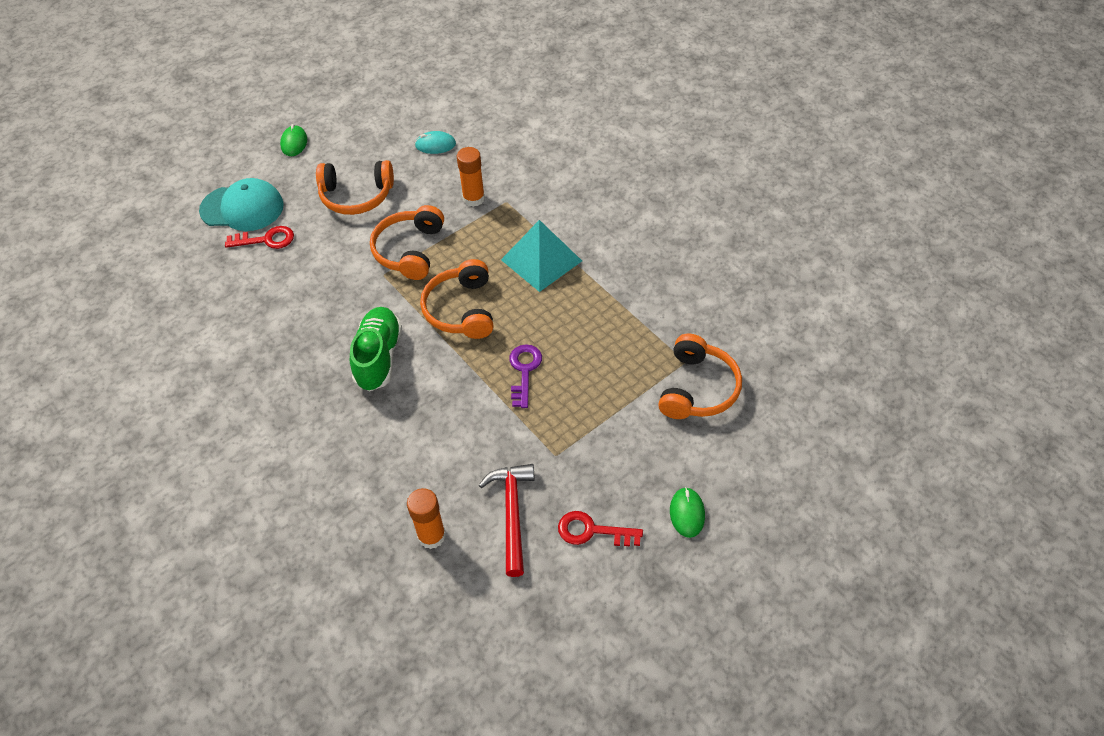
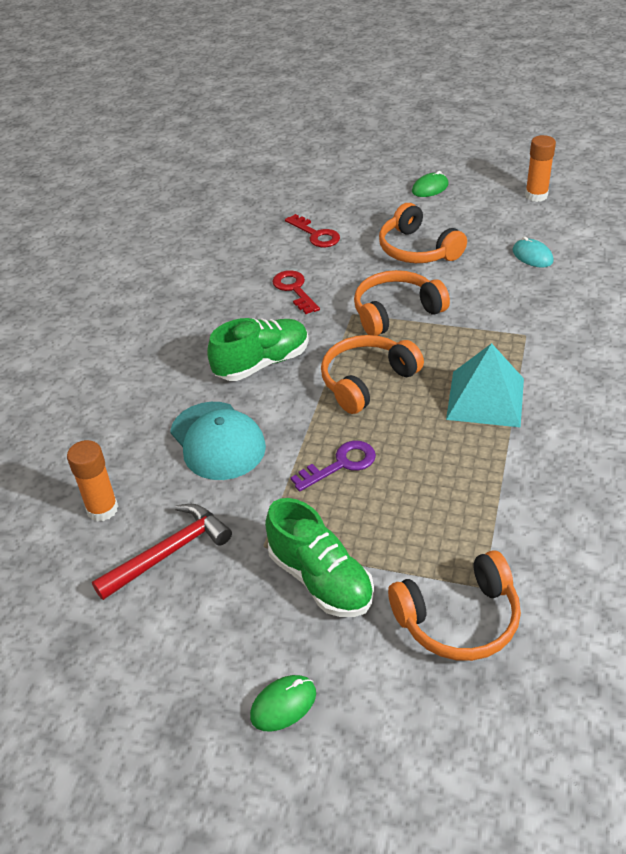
camera: 55 degrees right, 10 degrees down
turquoise cap [199,178,284,231] -> turquoise cap moved to [170,402,266,480]
orange glue stick [457,147,485,207] -> orange glue stick moved to [525,135,556,202]
red key [558,511,643,546] -> red key moved to [272,270,320,314]
none -> green shoe [265,498,374,617]

